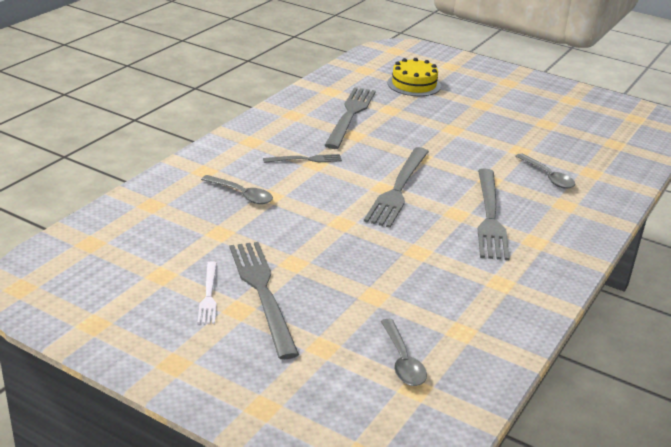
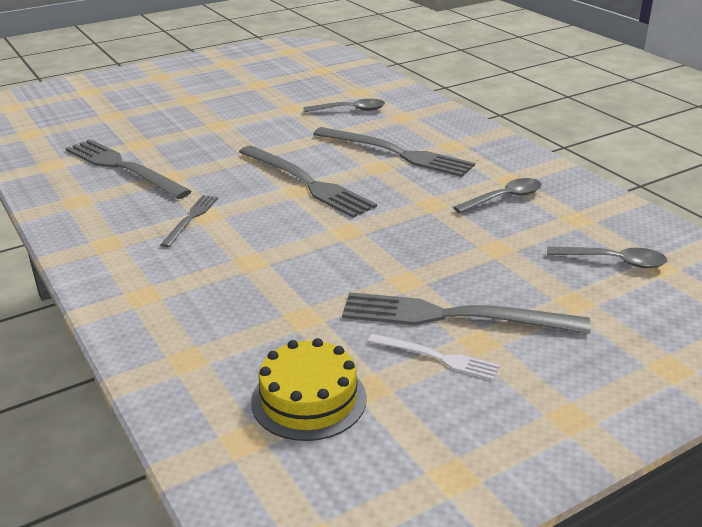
camera: 60 degrees left, 0 degrees up
grey spoon [201,175,273,204] -> grey spoon moved to [453,178,542,213]
yellow cake [387,58,441,96] -> yellow cake moved to [251,338,367,441]

